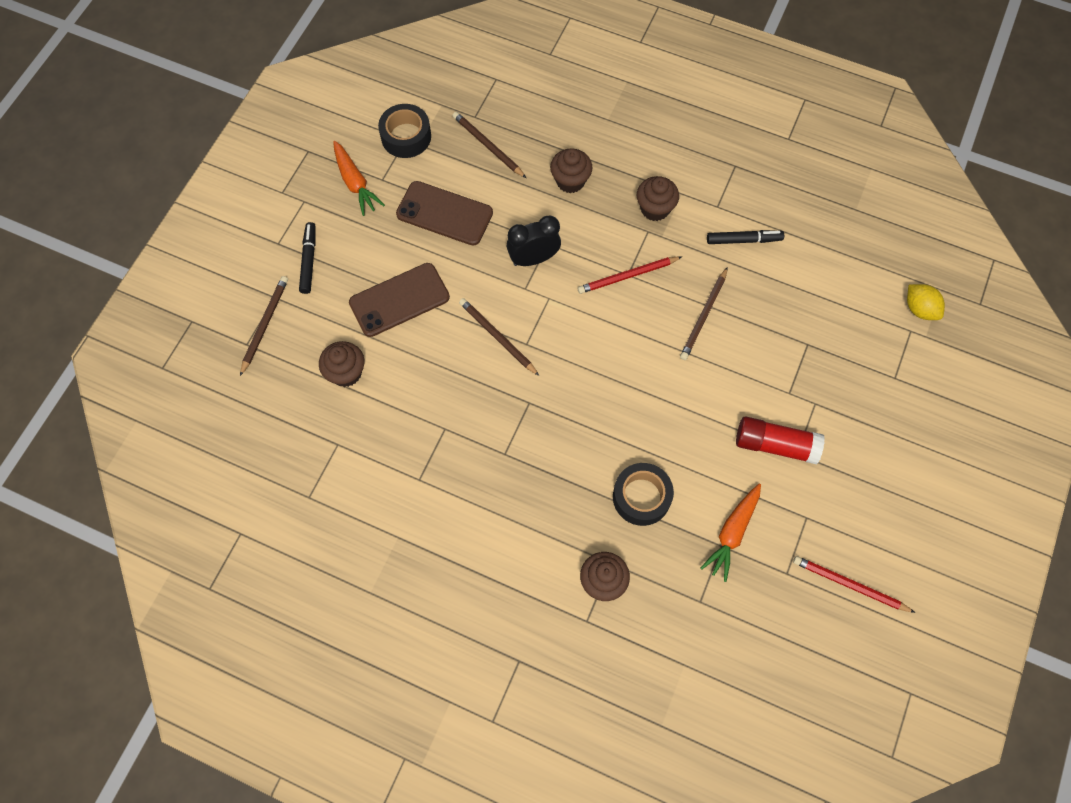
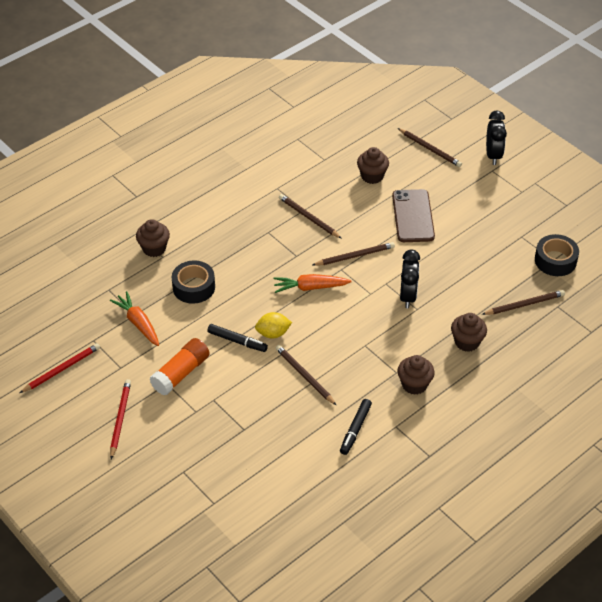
camera: 115 degrees right, 20 degrees down
black marker [299,222,315,294] -> black marker moved to [207,324,268,352]
orange carrot [333,141,385,216] -> orange carrot moved to [273,274,352,293]
brown phone [396,181,493,246] -> none
red pencil [578,256,682,294] -> red pencil moved to [110,379,131,459]
red glue stick [736,416,825,464] -> orange glue stick [150,338,210,396]
yellow lemon [907,284,945,320] -> yellow lemon moved to [255,312,292,339]
none -> brown pencil [279,194,341,238]
none -> black clock [486,111,507,165]

